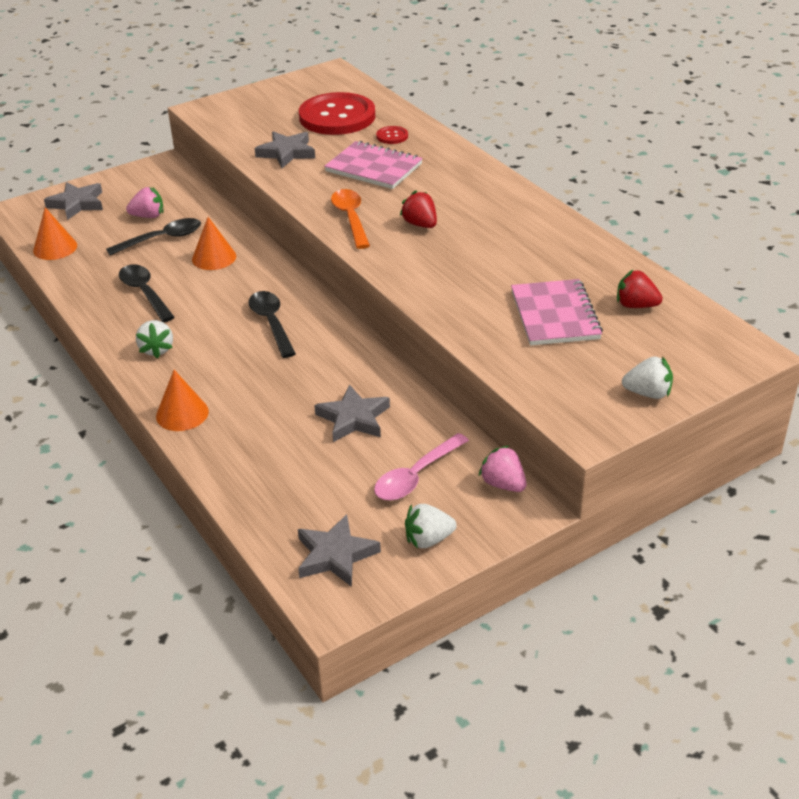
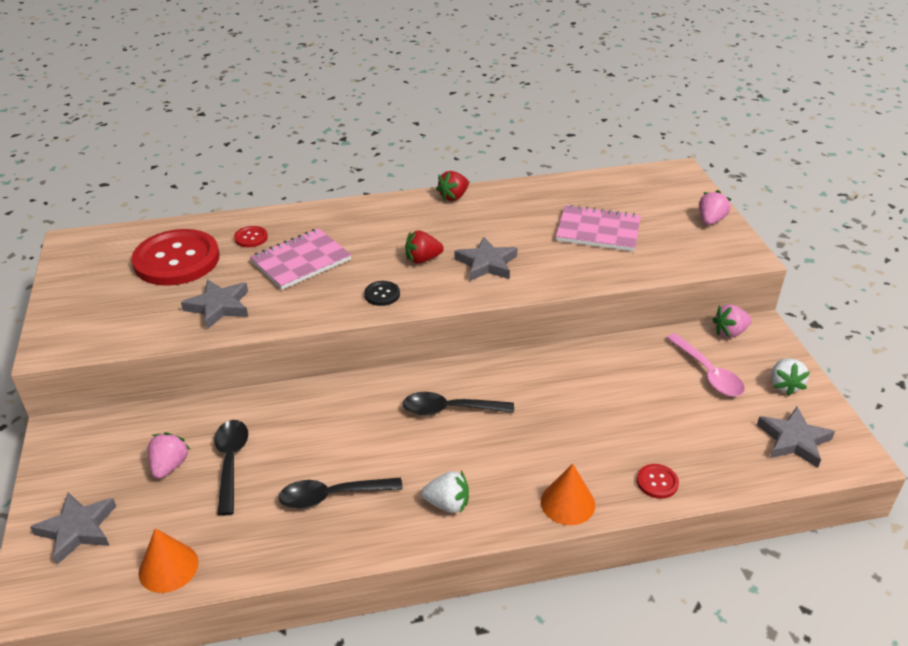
camera: 70 degrees left, 0 degrees up
orange cone [192,217,236,270] -> none
grey star [314,384,390,442] -> grey star moved to [454,237,518,281]
orange spoon [331,189,370,249] -> black button [364,281,400,306]
red strawberry [617,269,663,308] -> red strawberry moved to [436,171,469,201]
white strawberry [622,356,673,399] -> pink strawberry [699,190,731,225]
none -> red button [637,464,679,499]

